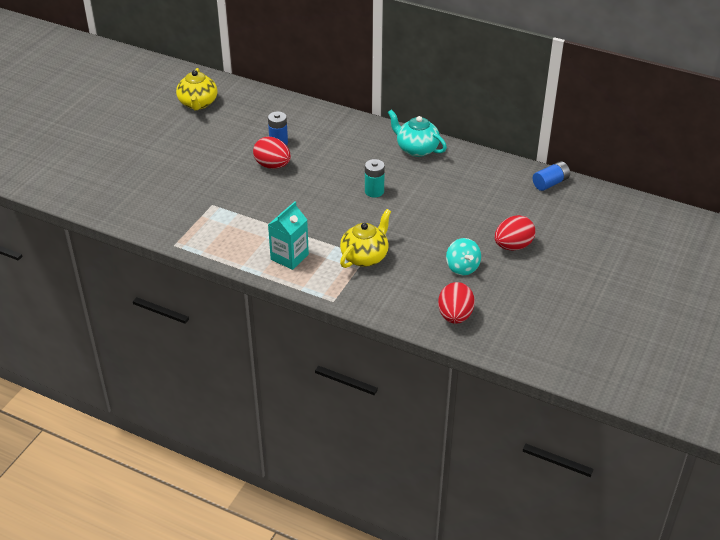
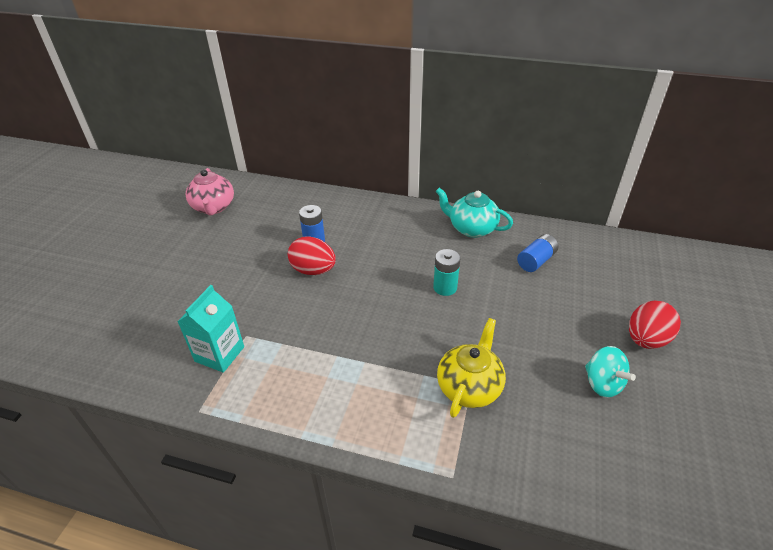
camera: 10 degrees left, 0 degrees up
yellow teapot [176,68,217,110] -> pink teapot [186,168,234,215]
turquoise carton [268,201,309,270] -> turquoise carton moved to [177,285,244,373]
red egg [438,282,475,324] -> none
blue battery [533,161,570,191] -> blue battery moved to [517,234,558,272]

